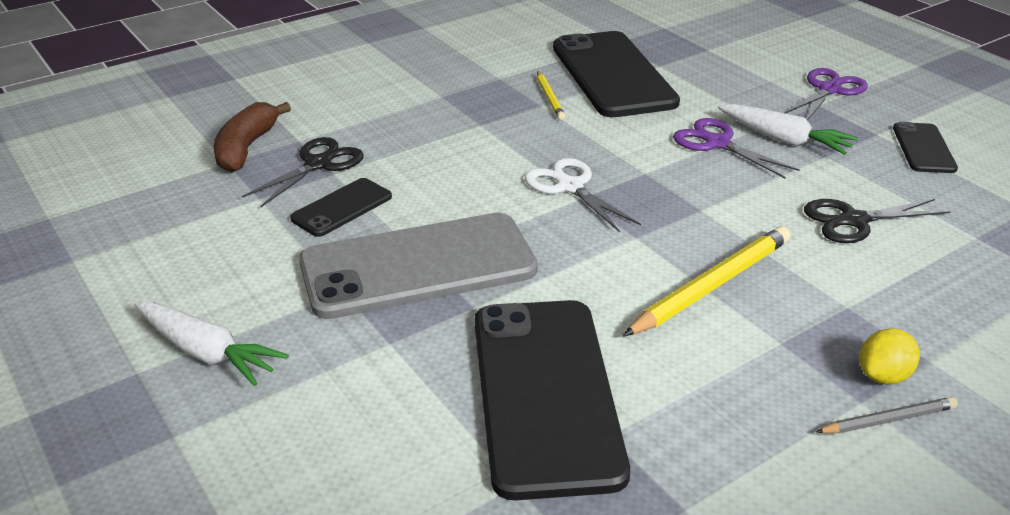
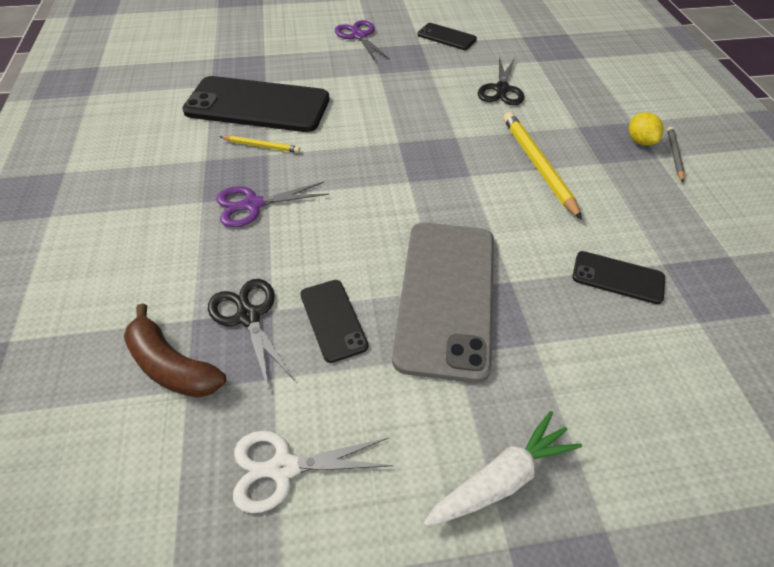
camera: 65 degrees left, 15 degrees up
black phone [475,300,630,500] -> black phone [572,251,665,304], size x0.48
white scissors [525,158,641,232] -> white scissors moved to [233,431,393,513]
purple scissors [673,118,800,179] -> purple scissors moved to [216,182,329,227]
white carrot [718,104,858,155] -> none

